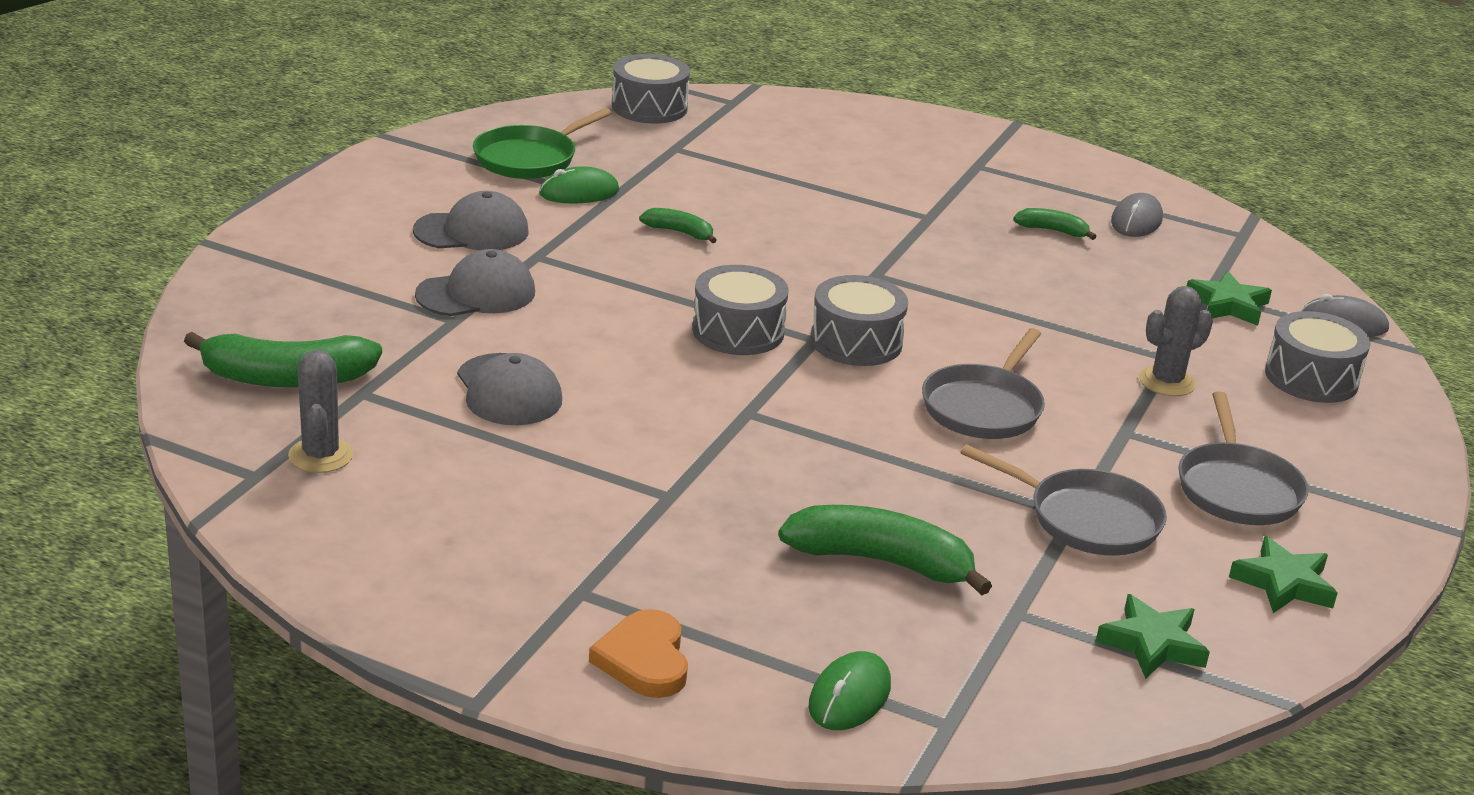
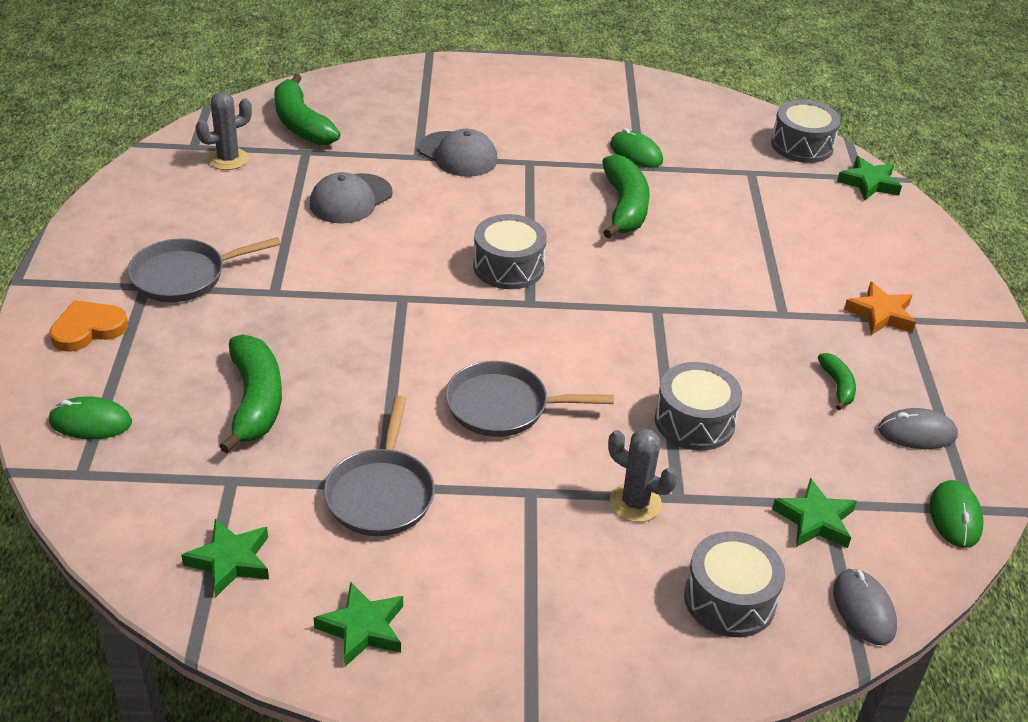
camera: 65 degrees right, 10 degrees up
grey cap [413,191,529,250] -> none
green pan [473,108,612,179] -> none
green banana [639,208,717,243] -> green banana [602,154,650,238], size x1.95
grey drum [810,275,908,366] -> grey drum moved to [655,362,742,451]
grey pan [1178,391,1309,525] -> grey pan moved to [127,237,281,302]
none -> green star [837,156,902,200]
none -> orange star [844,282,916,335]
none -> green mouse [930,480,984,548]

